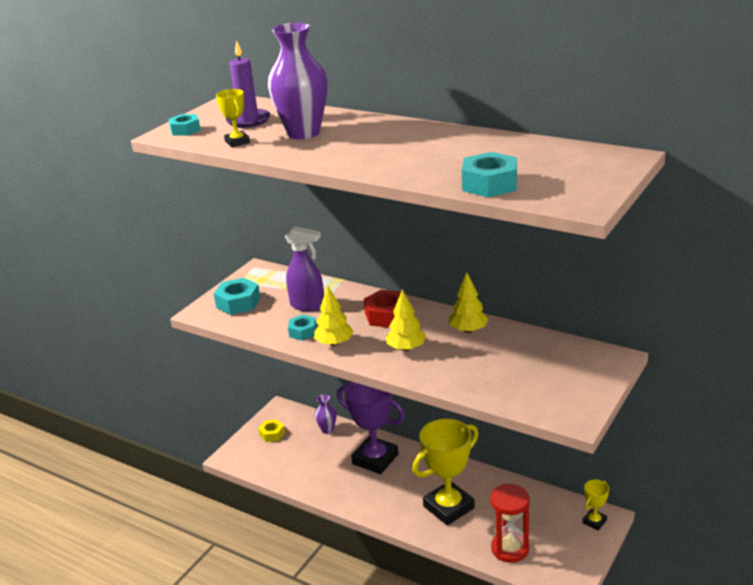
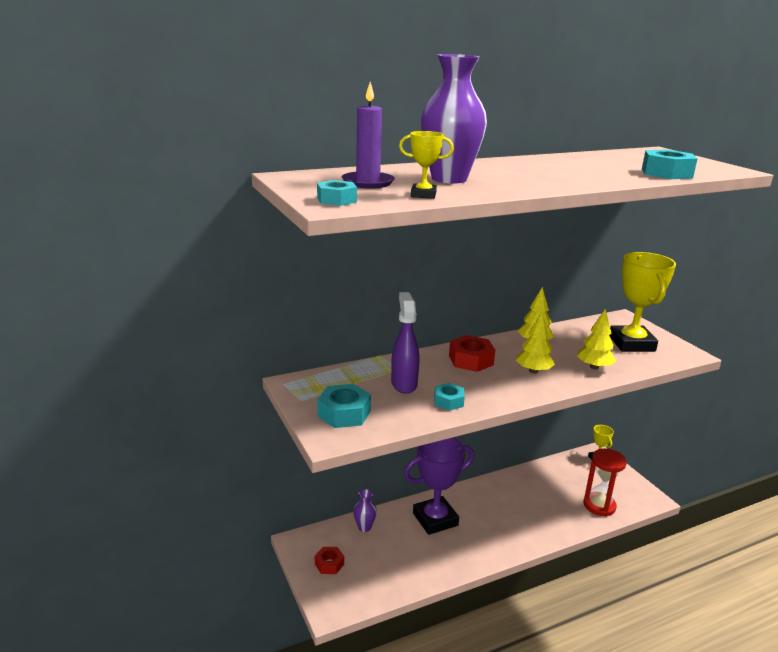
camera: 60 degrees left, 5 degrees down
yellow nut [258,419,285,442] -> red nut [315,547,344,574]
purple spray bottle [285,226,324,311] -> purple spray bottle turned 60 degrees counterclockwise [391,292,419,394]
yellow tree [314,286,354,346] -> yellow tree moved to [577,309,616,369]
yellow trophy [412,419,479,525] -> yellow trophy moved to [609,252,676,352]

